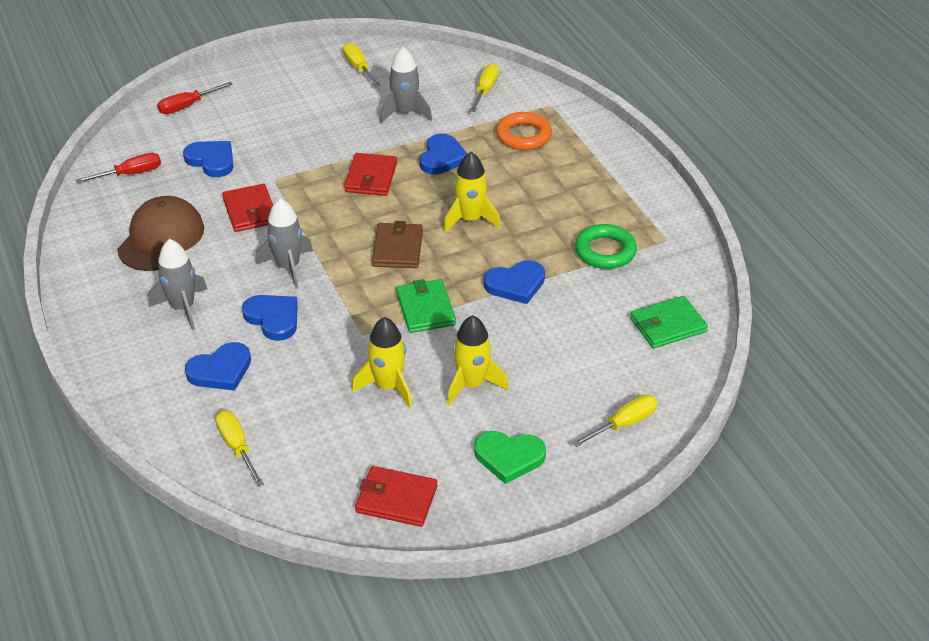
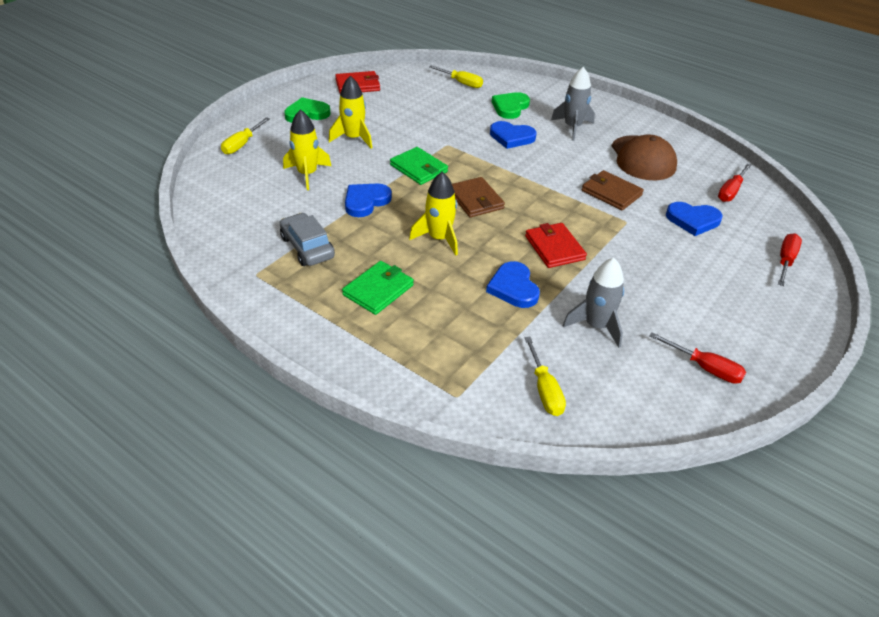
camera: 150 degrees right, 0 degrees up
blue heart [185,342,251,391] -> green heart [492,92,530,119]
red wallet [222,184,273,232] -> brown wallet [582,170,644,210]
grey rocket [256,198,313,289] -> none
yellow screwdriver [343,43,380,87] -> red screwdriver [649,332,746,384]
yellow rocket [352,317,412,408] -> yellow rocket moved to [283,109,331,190]
orange ring [496,112,552,150] -> none
green ring [575,224,637,269] -> grey car [280,213,335,266]
green wallet [630,296,708,348] -> green wallet moved to [342,261,414,315]

